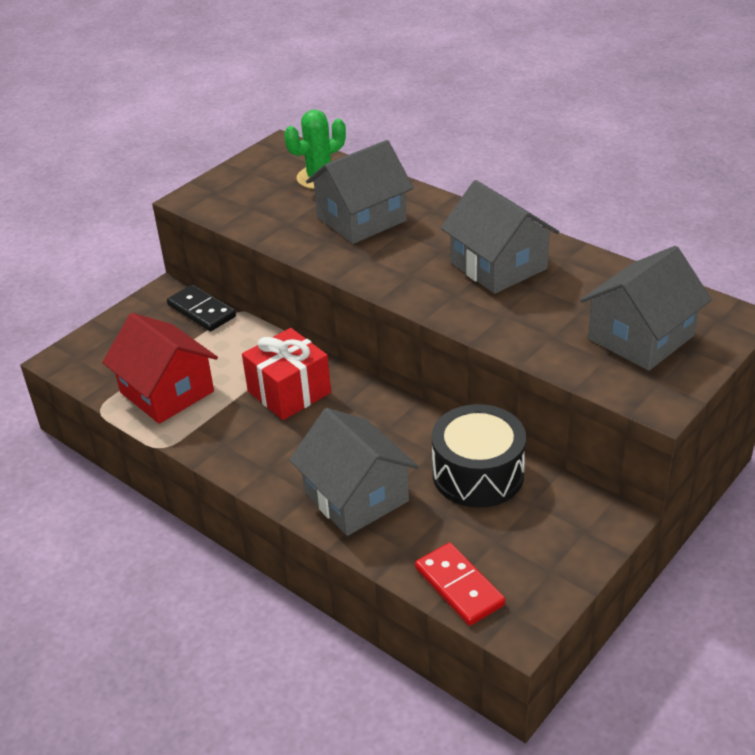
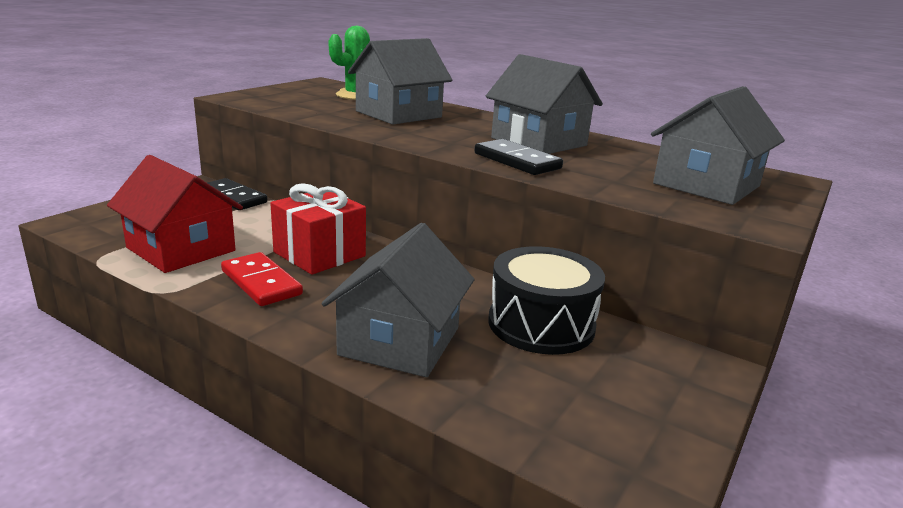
camera: 10 degrees left, 15 degrees down
grey house [289,408,419,536] -> grey house turned 60 degrees clockwise [322,223,475,377]
red domino [415,543,505,626] -> red domino moved to [221,252,303,306]
none -> black domino [474,139,563,175]

